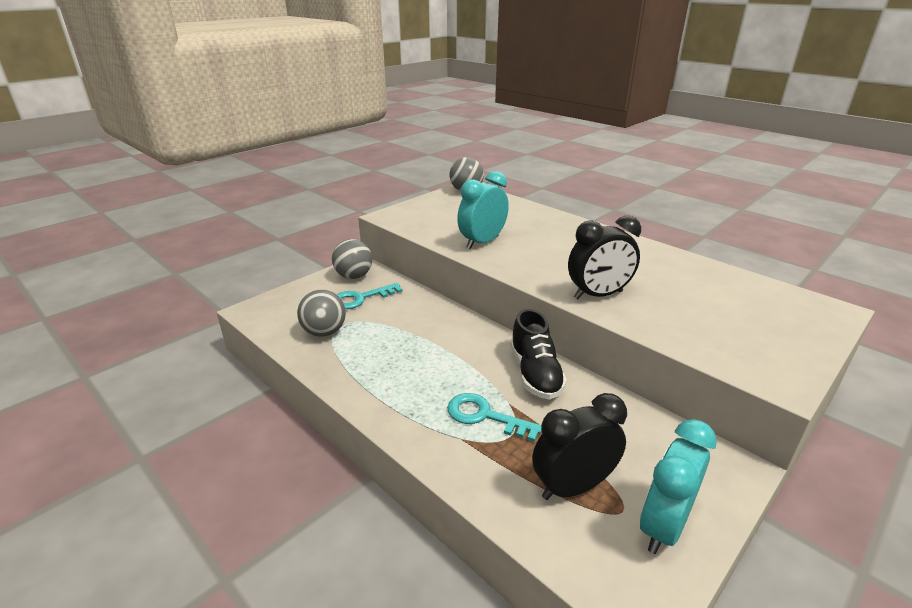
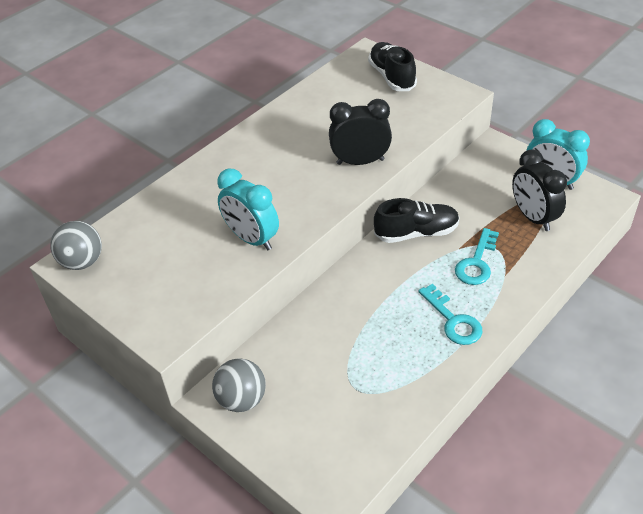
camera: 90 degrees left, 15 degrees up
grey ball [297,290,346,337] -> none
turquoise key [336,283,403,309] -> turquoise key moved to [418,284,482,345]
black clock [568,216,641,299] -> black clock turned 75 degrees counterclockwise [329,99,392,165]
none -> black shoe [368,42,417,91]

